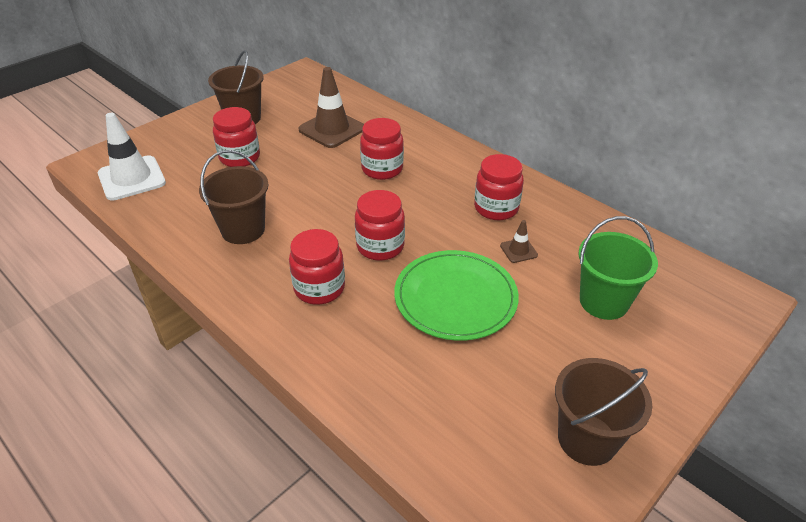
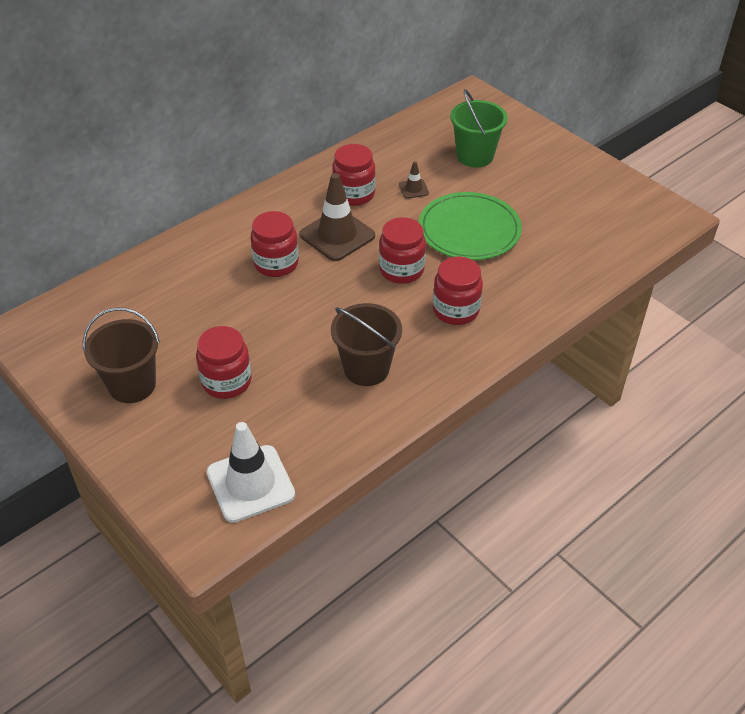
camera: 85 degrees left, 5 degrees up
brown traffic cone [298,67,364,148] -> brown traffic cone moved to [299,173,375,261]
brown bucket [555,358,653,466] -> none

